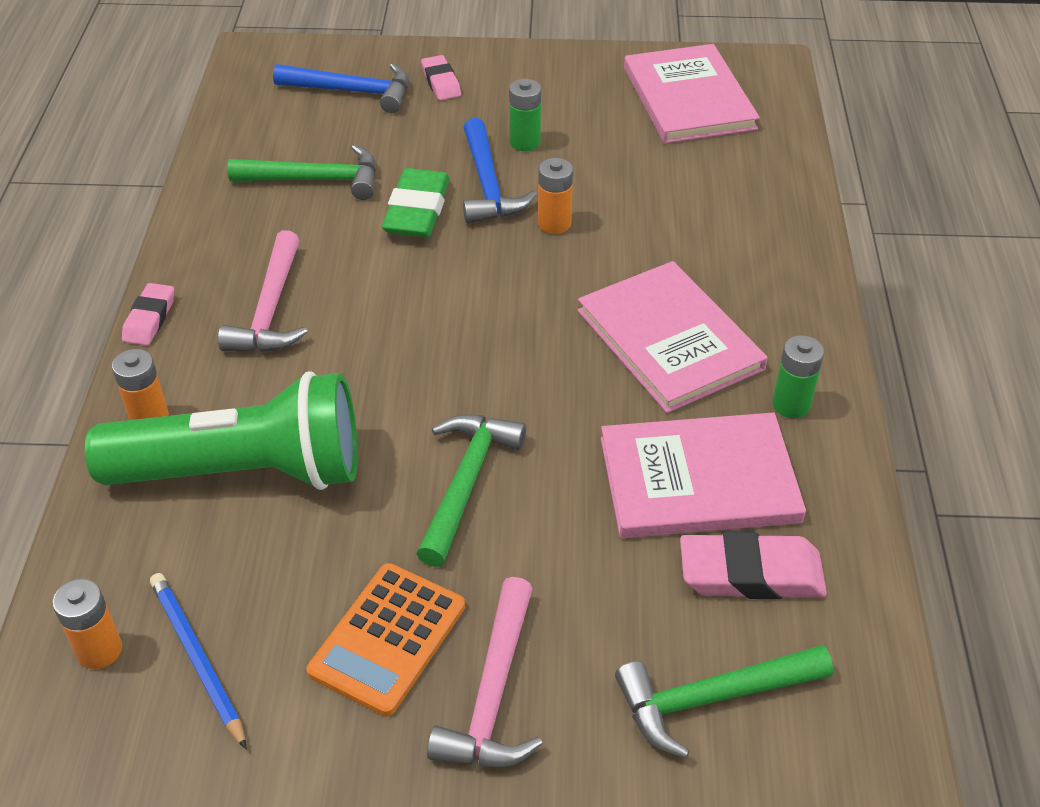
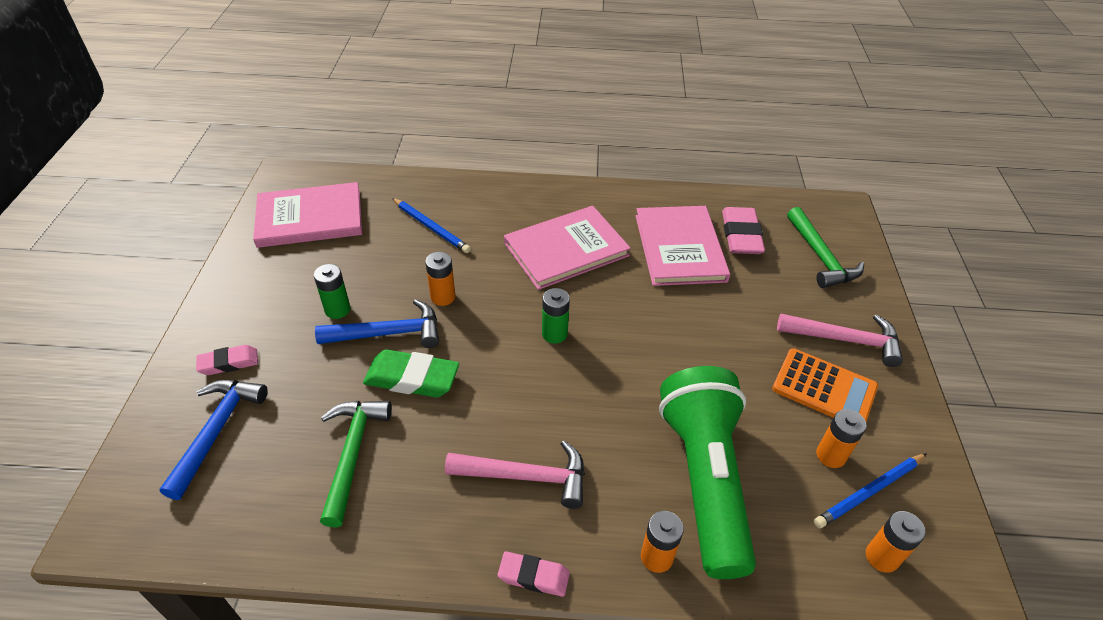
camera: 90 degrees left, 0 degrees up
green hammer [416,414,526,567] -> none
green battery [772,335,824,418] -> green battery moved to [542,288,570,344]
none -> blue pencil [392,198,471,253]
none -> orange battery [816,409,867,468]

